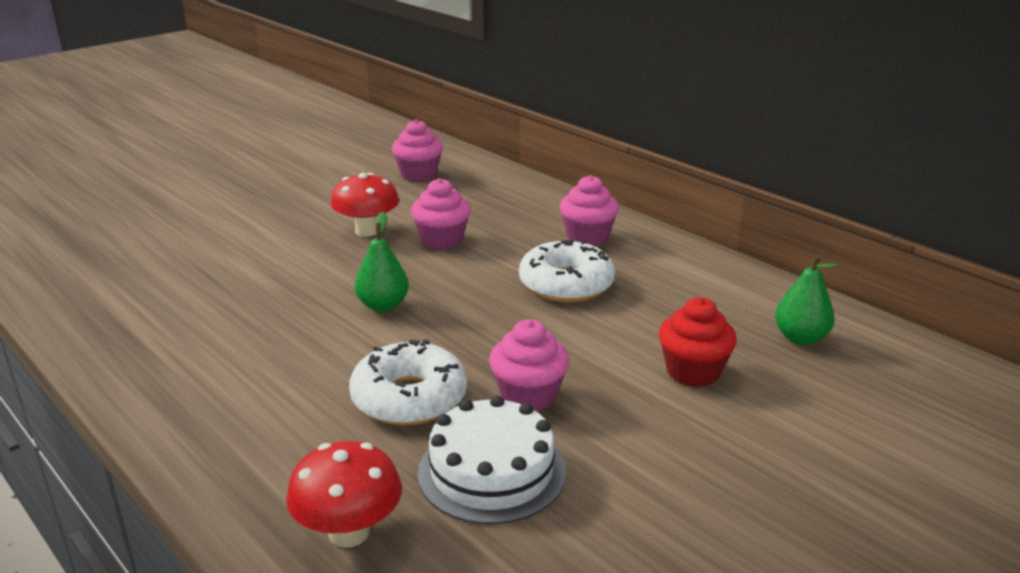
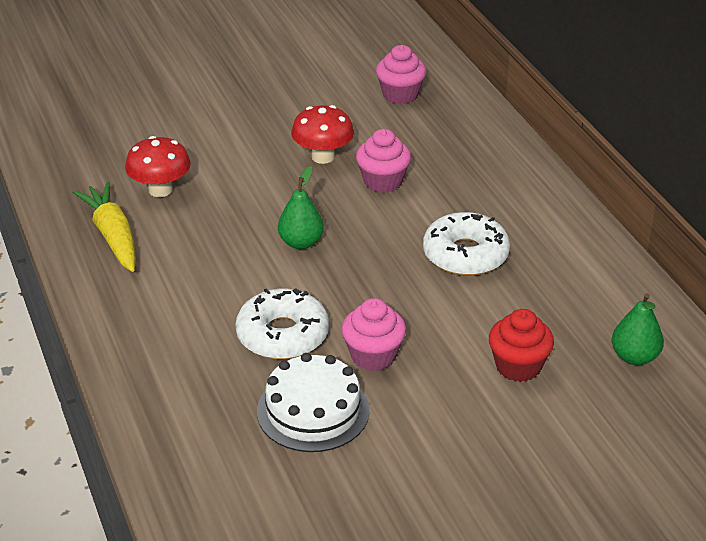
camera: 20 degrees right, 10 degrees up
red mushroom [286,441,402,548] -> red mushroom moved to [125,136,191,197]
pink cupcake [560,175,619,246] -> none
none -> yellow carrot [72,182,136,272]

